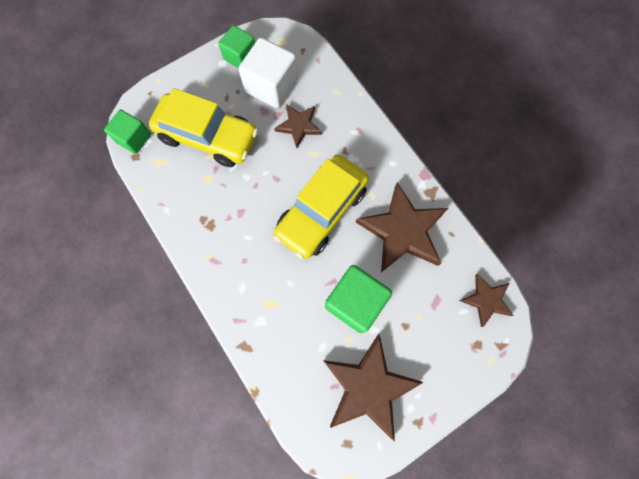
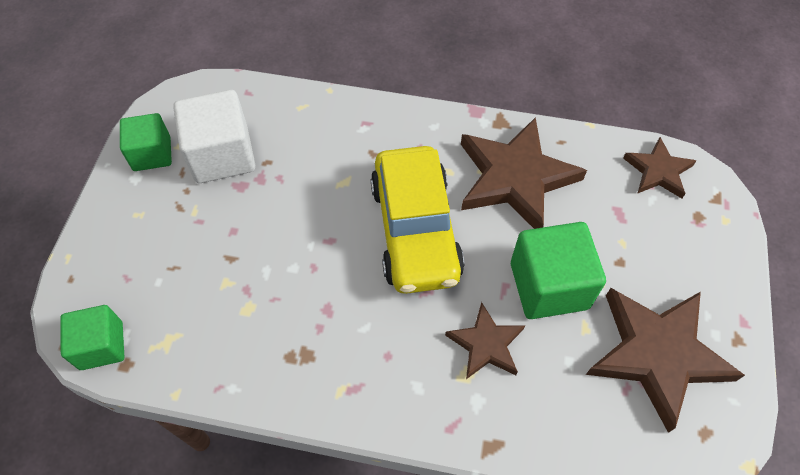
camera: 45 degrees left, 15 degrees down
yellow car [149,88,258,167] -> none
brown star [274,104,322,148] -> brown star moved to [445,302,525,379]

